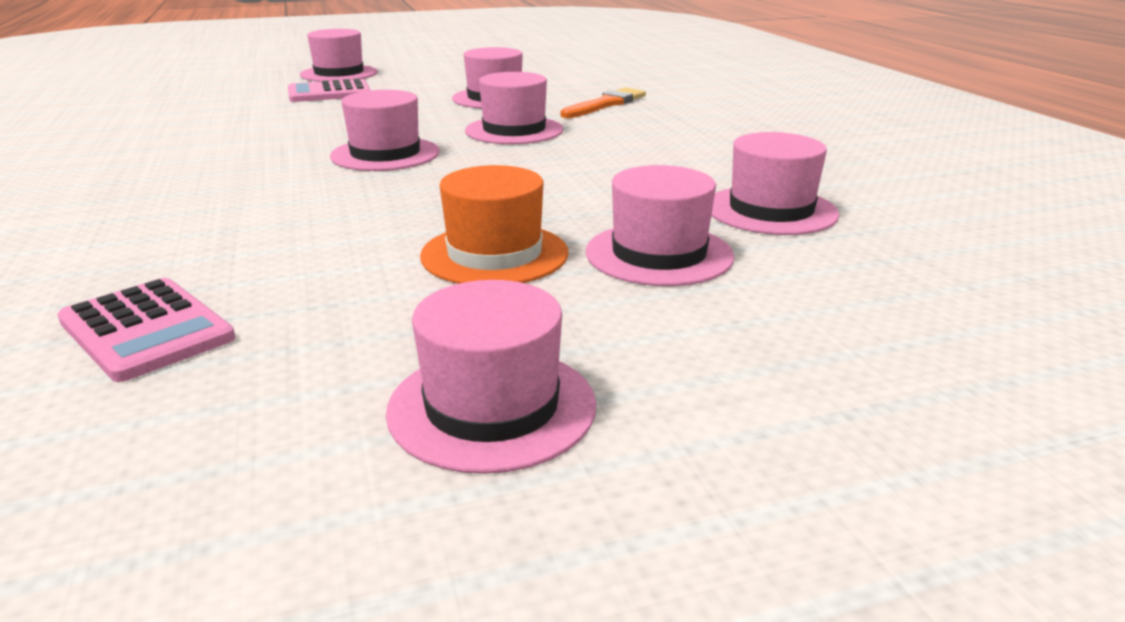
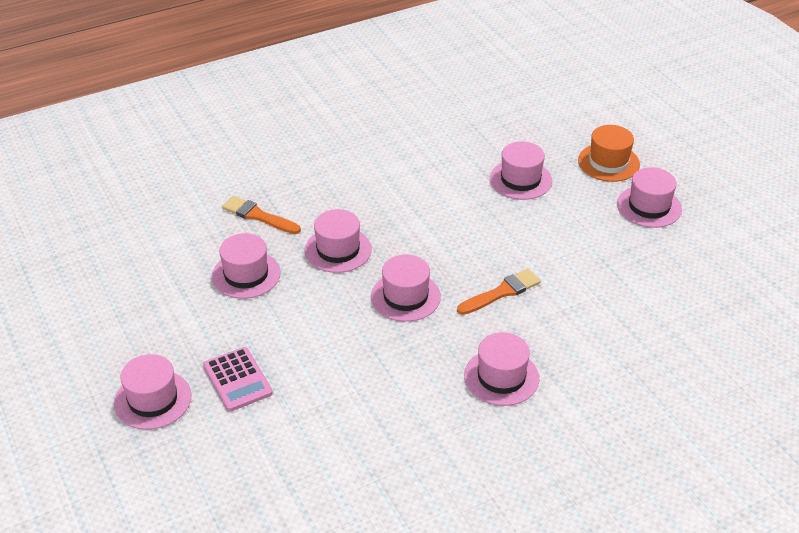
camera: 100 degrees left, 15 degrees up
pink calculator [57,278,235,382] -> none
orange hat [420,165,568,284] -> orange hat moved to [578,125,640,182]
pink hat [711,132,840,235] -> pink hat moved to [464,332,539,406]
none -> orange brush [457,269,541,315]

